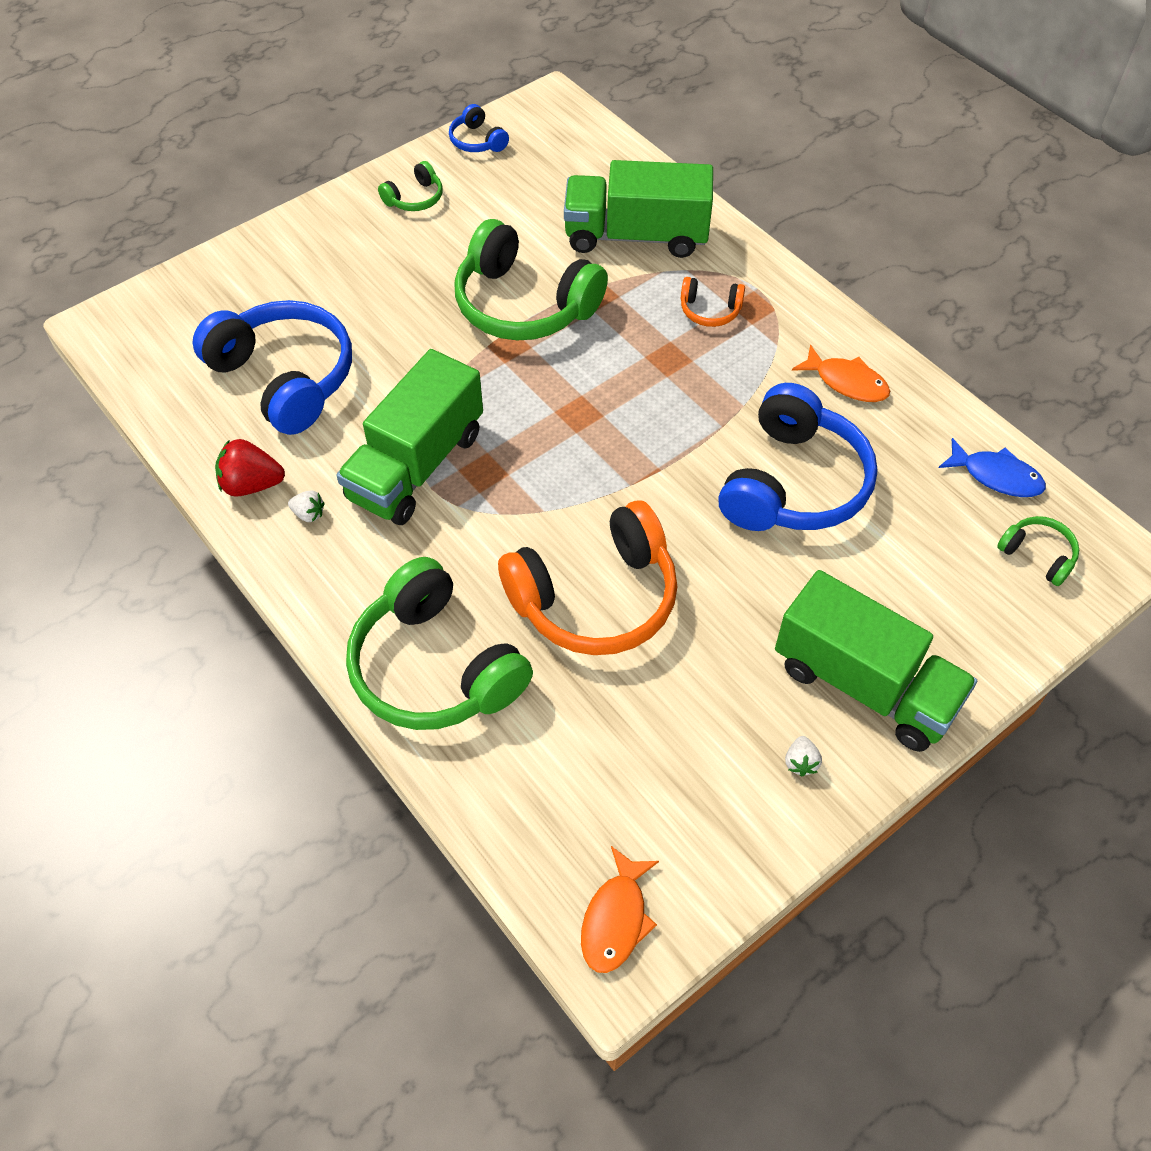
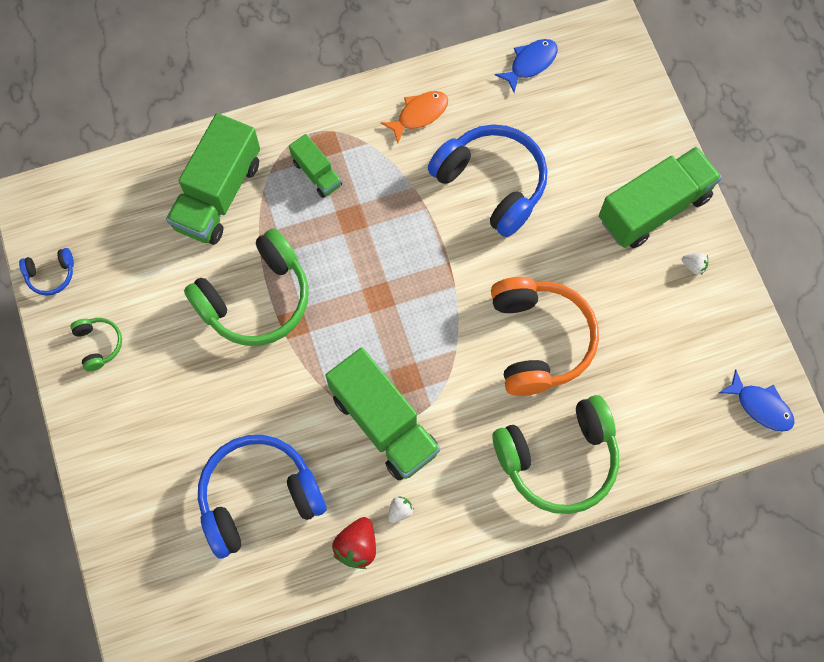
camera: 70 degrees left, 15 degrees up
orange fish [581,846,659,973] -> blue fish [719,369,795,432]
orange headphones [681,277,745,327] -> green truck [289,134,342,198]
green headphones [997,516,1079,586] -> none

